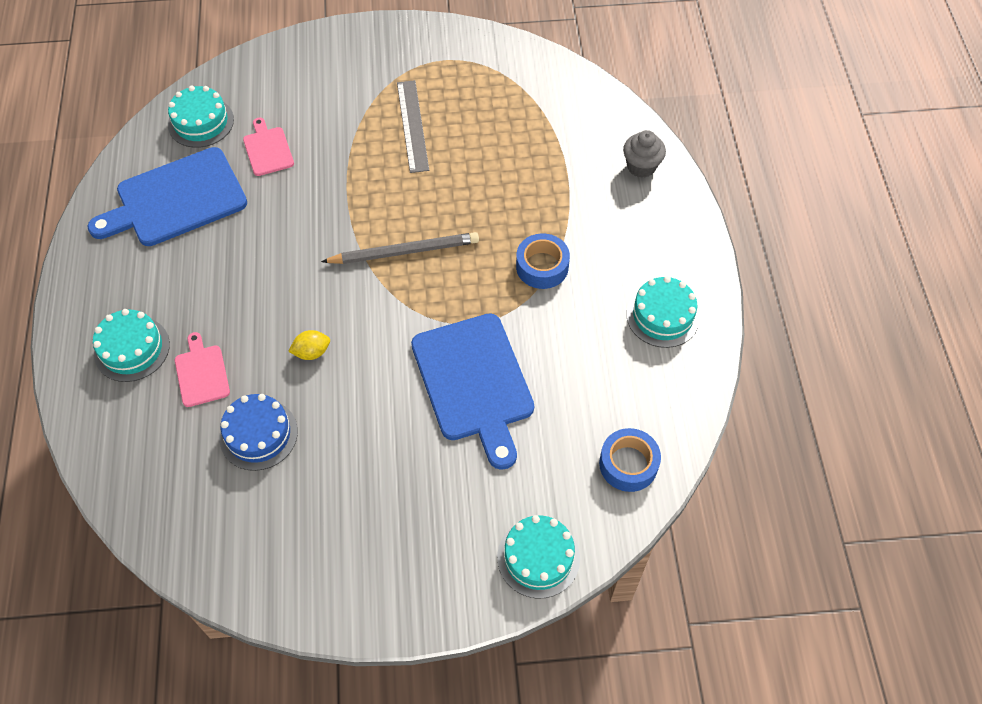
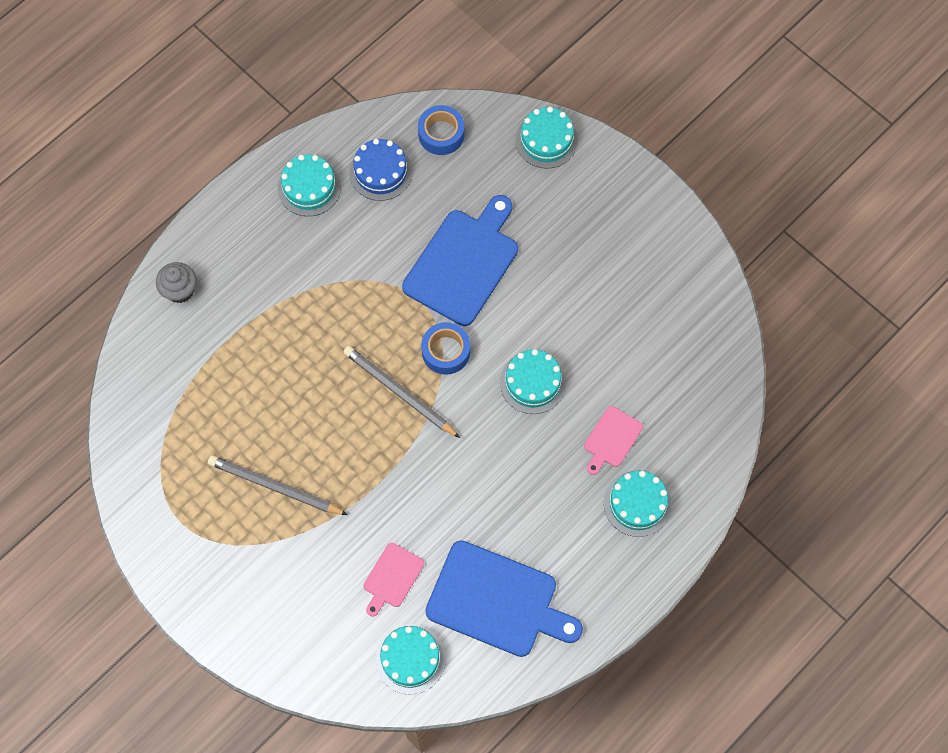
camera: 130 degrees left, 10 degrees up
blue cake [219,394,298,471] -> blue cake moved to [349,139,412,201]
yellow lemon [288,330,330,360] -> turquoise cake [500,349,566,414]
grey ruler [397,80,429,173] -> grey pencil [208,455,348,515]
blue tape [516,234,570,289] -> blue tape moved to [421,322,470,375]

